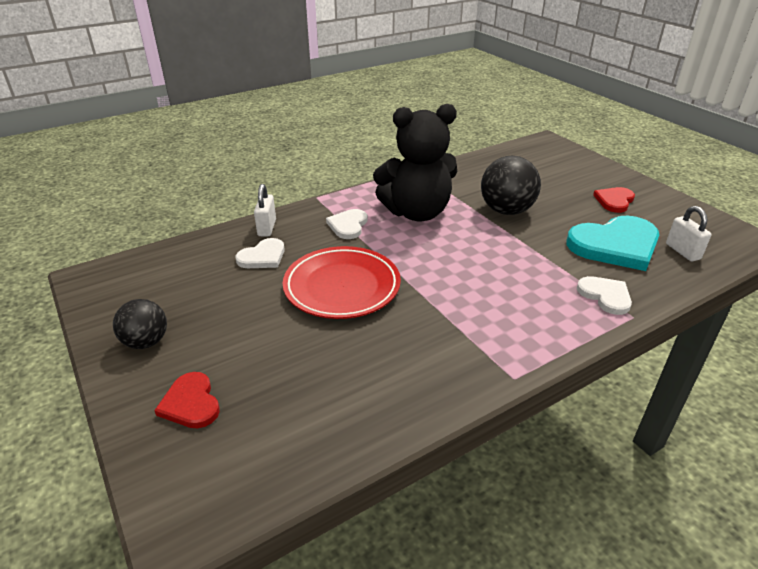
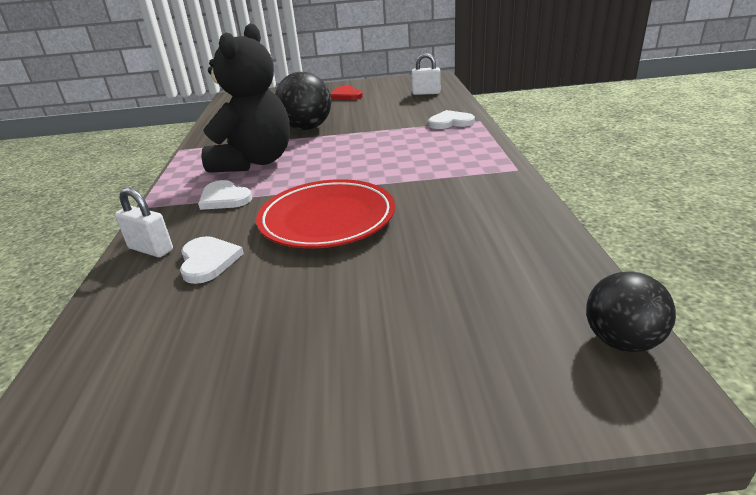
camera: 60 degrees left, 5 degrees down
black ball [113,299,167,349] -> black ball moved to [586,272,676,352]
red heart [154,372,220,428] -> none
turquoise heart [566,216,659,271] -> none

